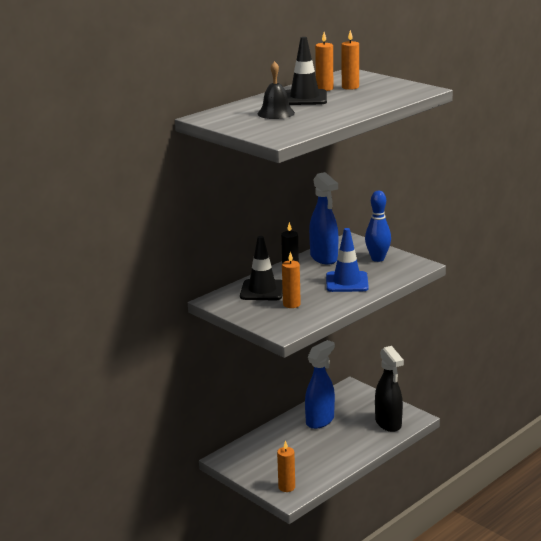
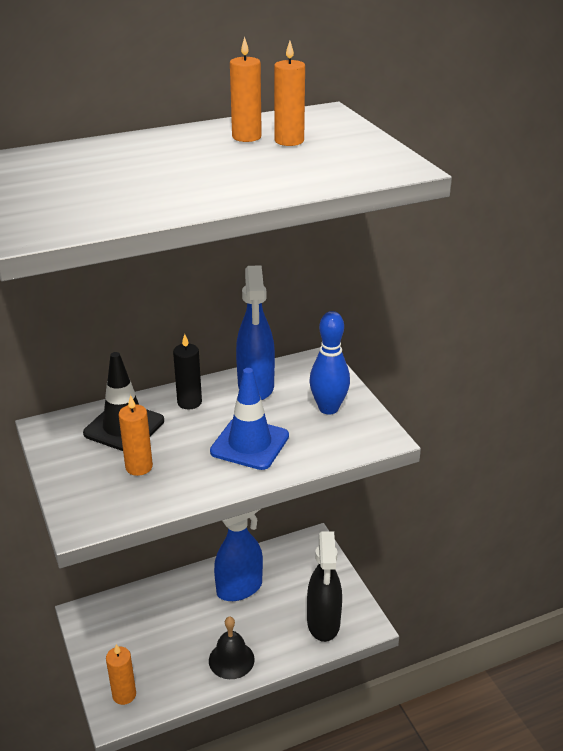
camera: 20 degrees right, 10 degrees up
black bell [257,61,295,119] -> black bell moved to [209,616,255,679]
black traffic cone [285,37,327,105] -> none

